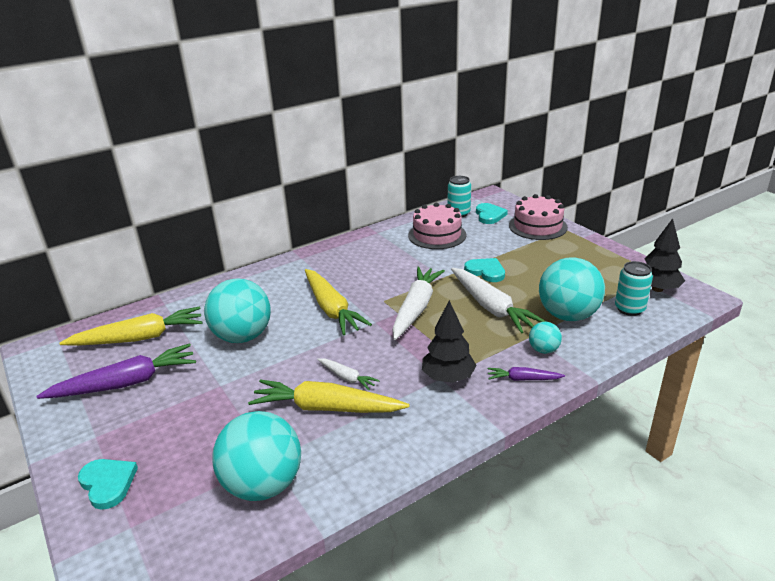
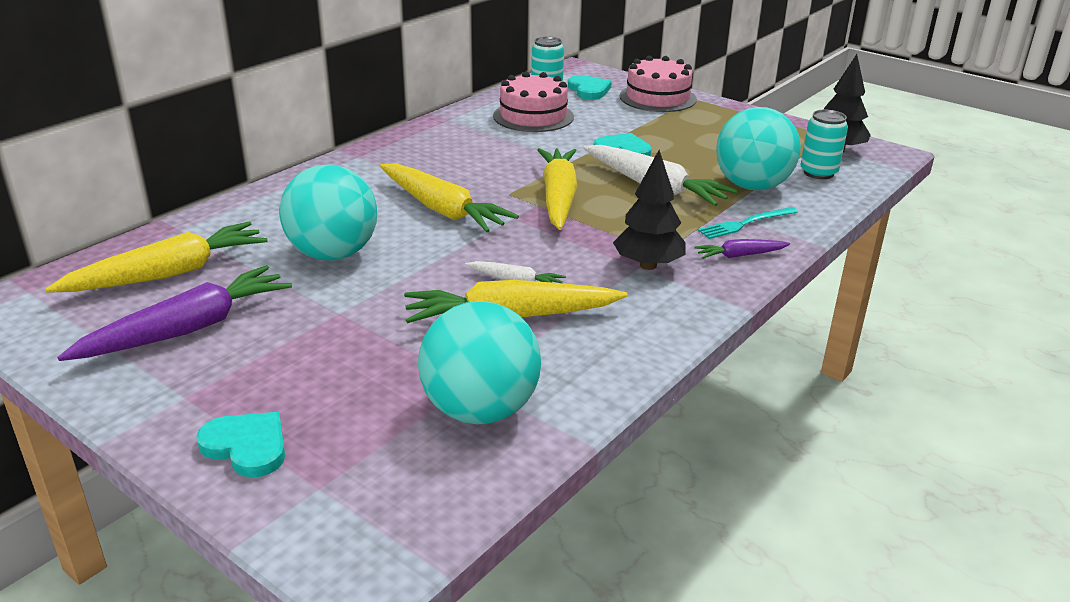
camera: 20 degrees left, 0 degrees up
white carrot [392,267,445,340] -> yellow carrot [537,148,577,230]
turquoise ball [529,322,562,354] -> turquoise fork [698,207,798,239]

